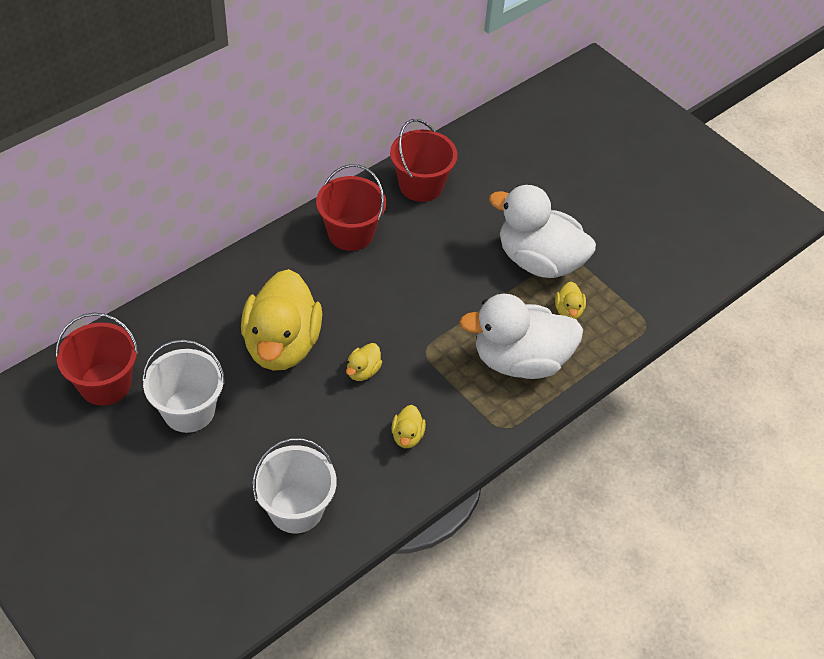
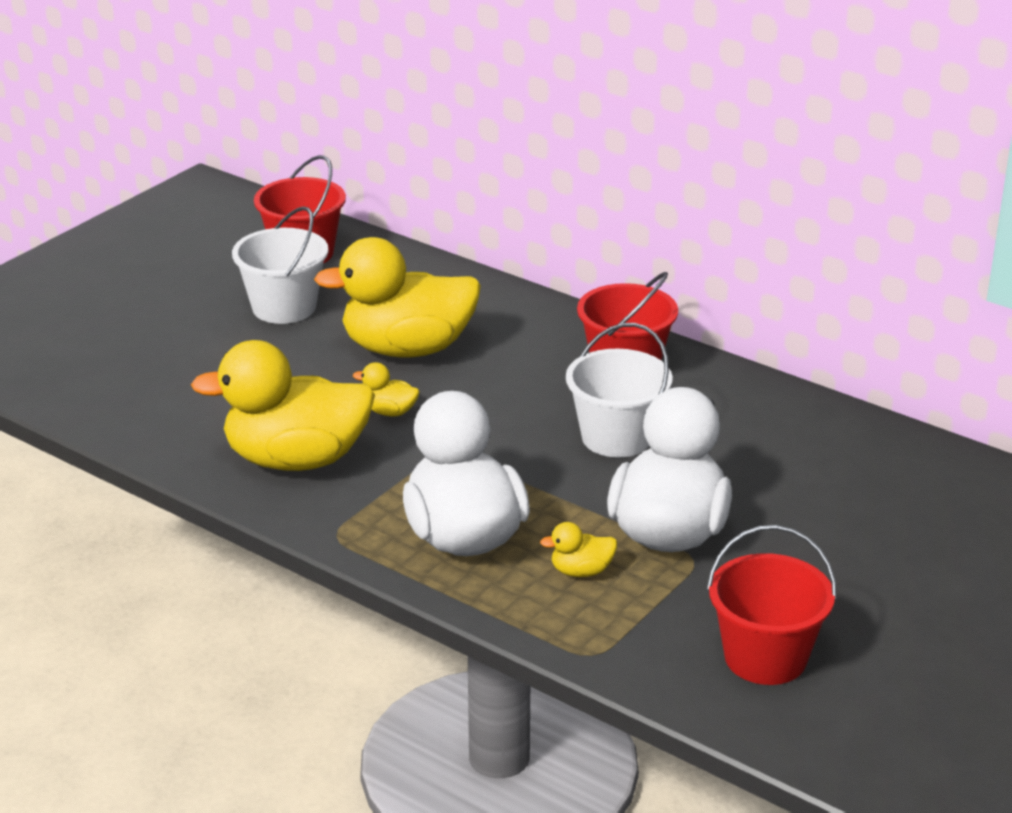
camera: 80 degrees right, 20 degrees down
white bucket [252,438,337,533] -> white bucket moved to [566,323,673,458]
red bucket [390,119,457,202] -> red bucket moved to [707,525,837,685]
yellow duck [391,405,426,448] -> yellow duck [191,340,375,471], size x2.46

